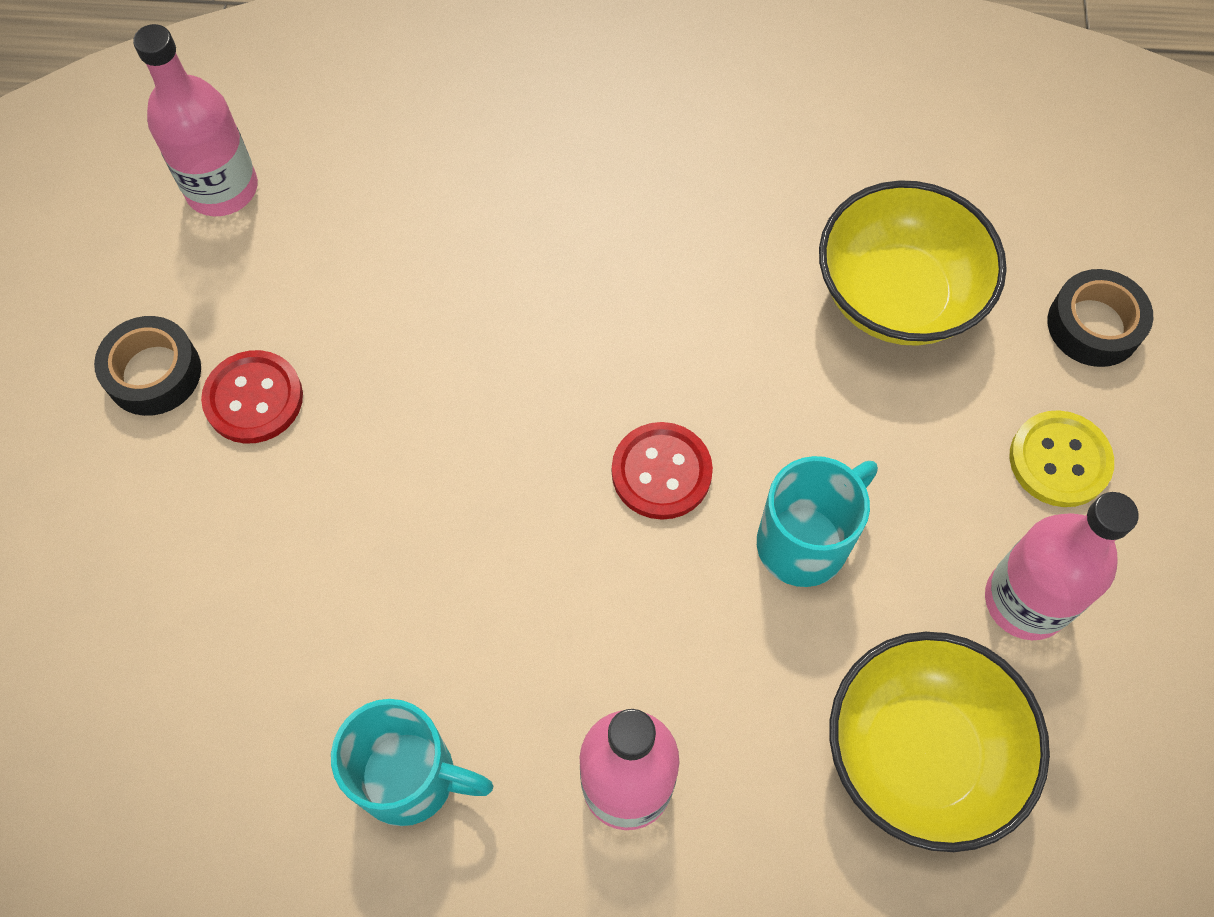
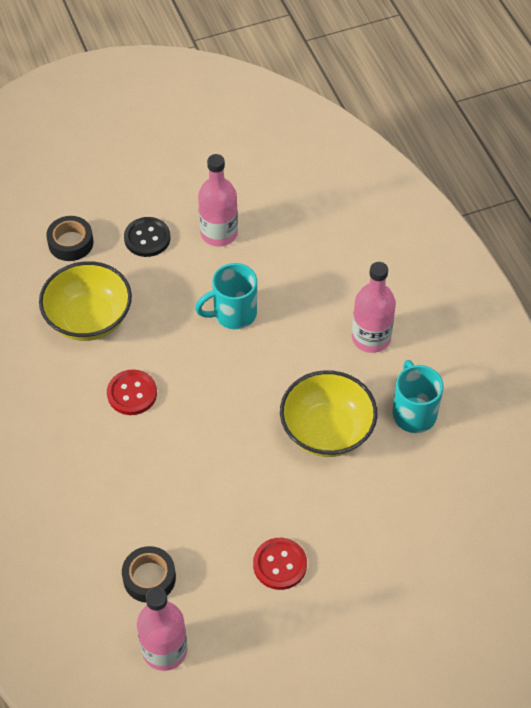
camera: 115 degrees left, 10 degrees down
black tape [94,316,201,416] -> black tape moved to [122,546,176,603]
red button [612,422,713,520] -> red button moved to [107,369,157,415]
turquoise mug [757,456,878,587] -> turquoise mug turned 45 degrees counterclockwise [195,263,257,329]
yellow bowl [830,632,1050,852] -> yellow bowl moved to [280,370,377,457]
yellow button [1009,410,1114,507] -> black button [124,217,171,257]

